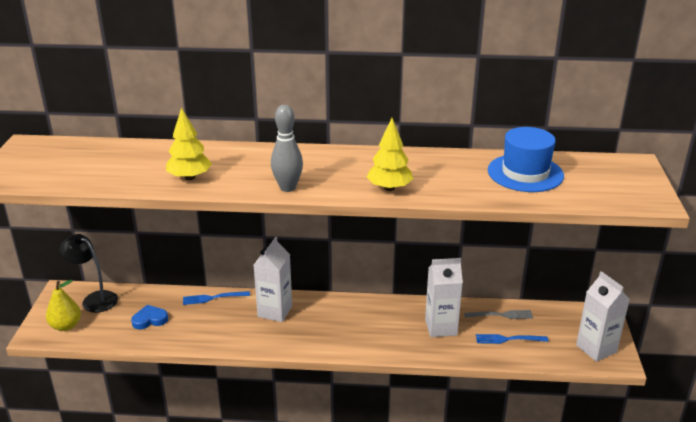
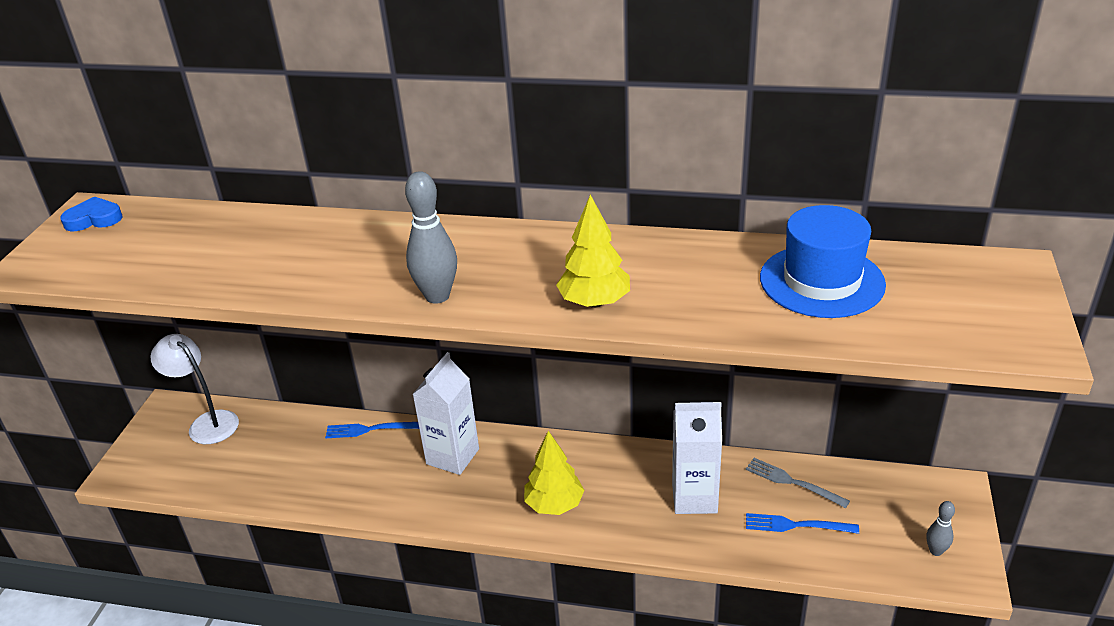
camera: 10 degrees right, 5 degrees up
yellow pear [46,280,81,331] -> none
black lamp [59,234,118,313] -> white lamp [150,334,239,444]
blue heart [131,305,168,330] -> blue heart moved to [60,196,122,231]
yellow tree [166,107,212,180] -> yellow tree moved to [524,431,584,515]
grey fork [464,310,533,319] -> grey fork turned 150 degrees counterclockwise [746,458,850,508]
white carton [576,271,630,362] -> grey bowling pin [926,501,955,556]

